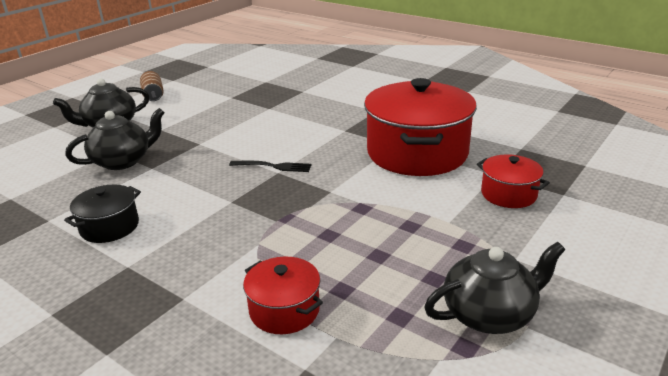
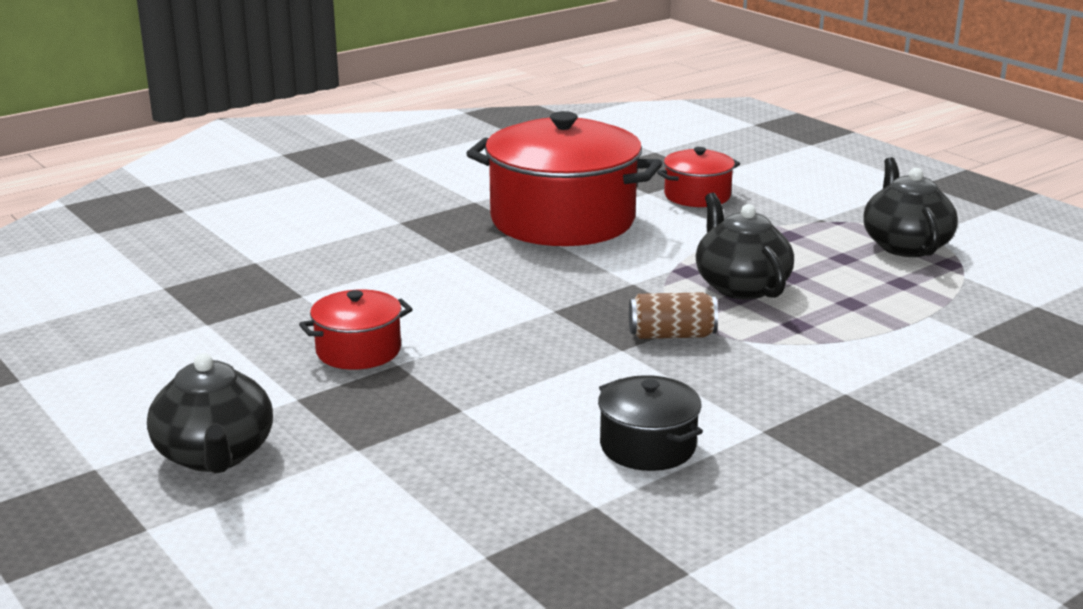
camera: 75 degrees left, 5 degrees down
black teapot [65,108,165,170] -> black teapot moved to [696,193,794,299]
brown can [140,71,164,101] -> brown can moved to [629,292,718,339]
black fork [229,161,311,172] -> none
red pot [243,257,323,334] -> red pot moved to [299,289,413,370]

